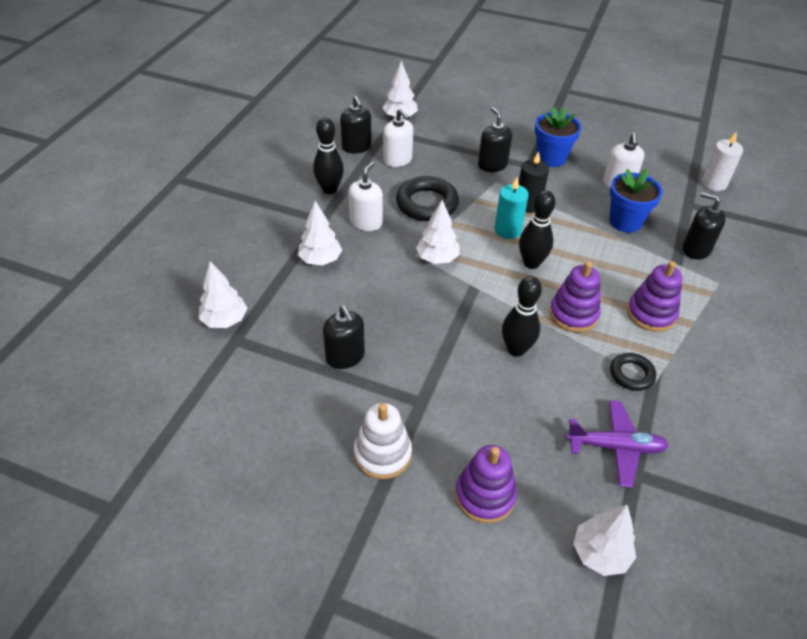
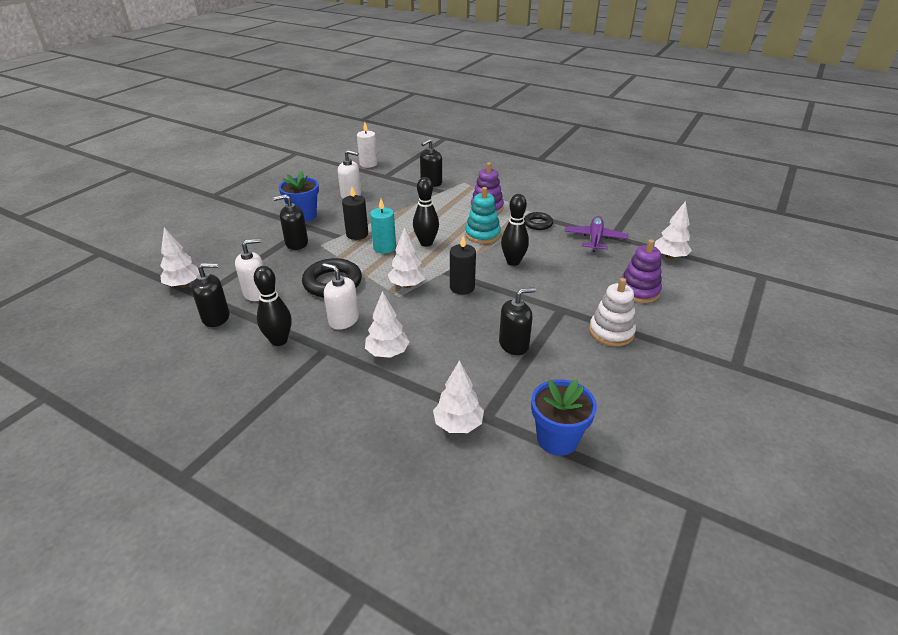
camera: 80 degrees left, 10 degrees down
purple stacking toy [549,261,601,332] -> turquoise stacking toy [465,187,501,244]
blue flower pot [609,169,663,233] -> blue flower pot moved to [531,379,597,456]
none -> black candle [450,236,476,295]

